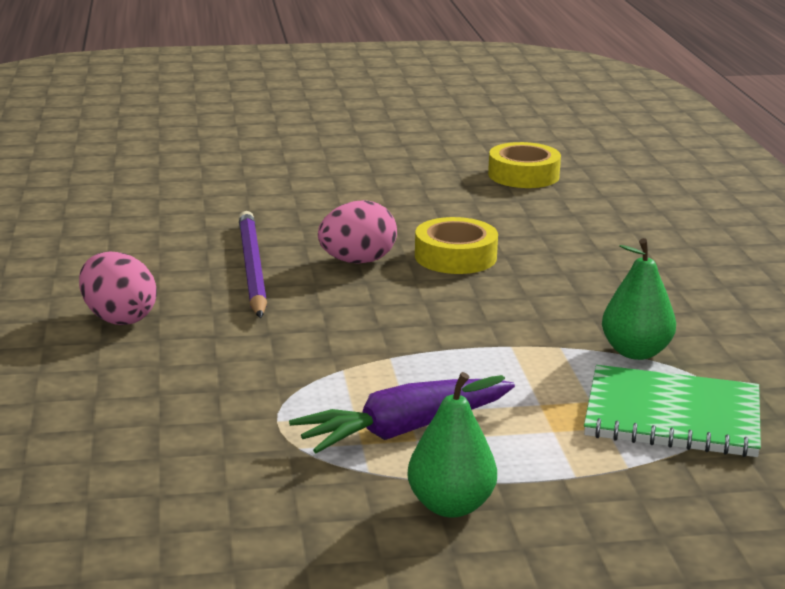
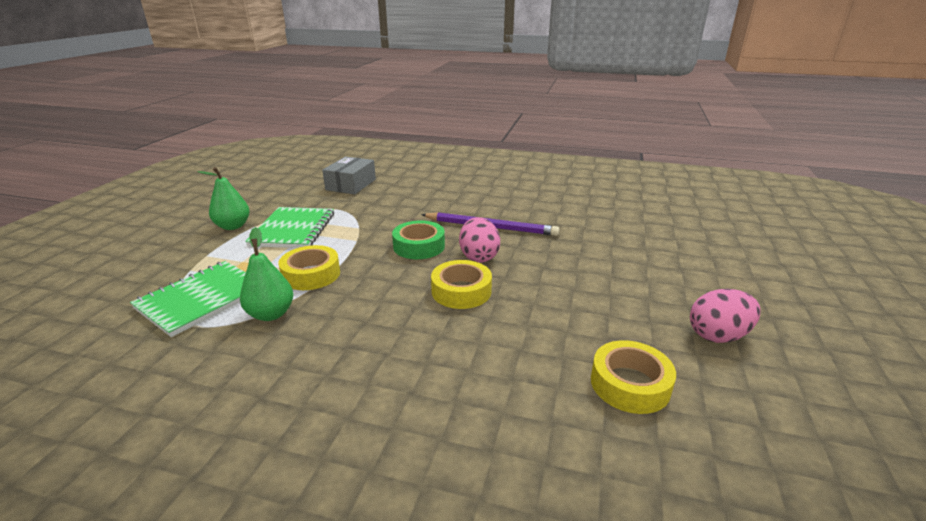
camera: 115 degrees right, 5 degrees up
pink egg [79,251,157,325] -> pink egg moved to [690,289,761,343]
purple carrot [289,379,515,453] -> green notebook [245,207,334,248]
none -> yellow tape [278,245,340,290]
none -> grey box [322,156,376,195]
none -> green tape [392,220,445,259]

